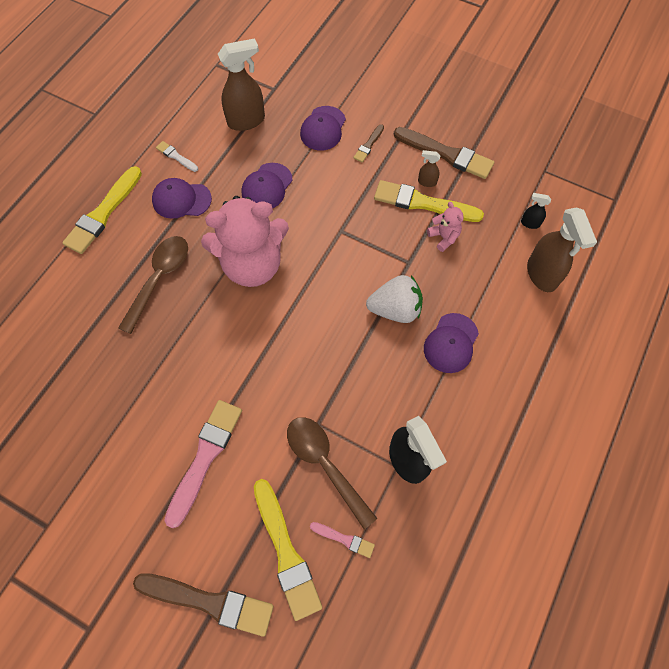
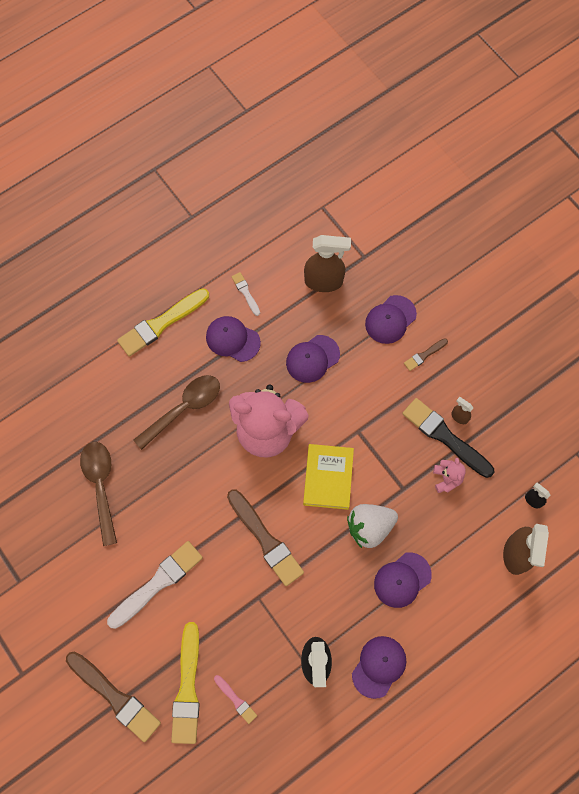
camera: 25 degrees right, 5 degrees up
pink brush [164,400,242,528] -> white brush [107,541,203,629]
brown spoon [287,417,378,529] -> brown spoon moved to [80,442,117,546]
white strawberry [366,275,423,323] -> white strawberry turned 135 degrees clockwise [347,504,398,548]
yellow brush [374,180,484,222] -> black brush [402,398,494,478]
brown brush [394,127,494,179] -> brown brush moved to [227,489,304,586]
none -> yellow book [303,444,354,510]
none -> purple cap [352,636,406,699]

